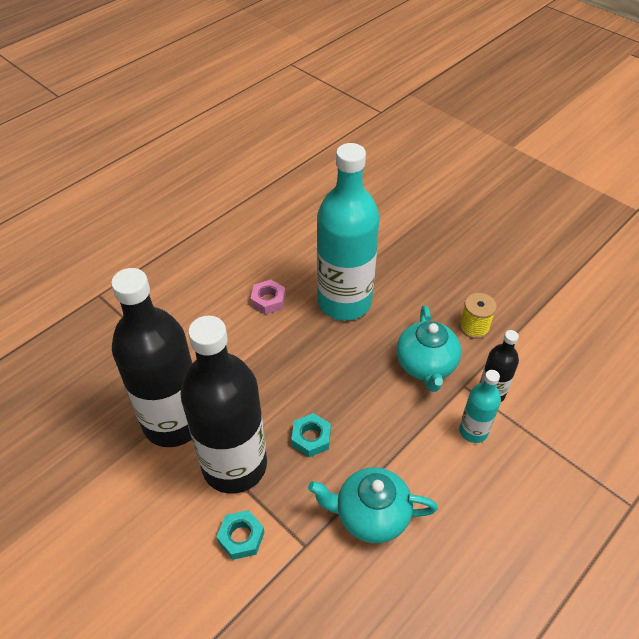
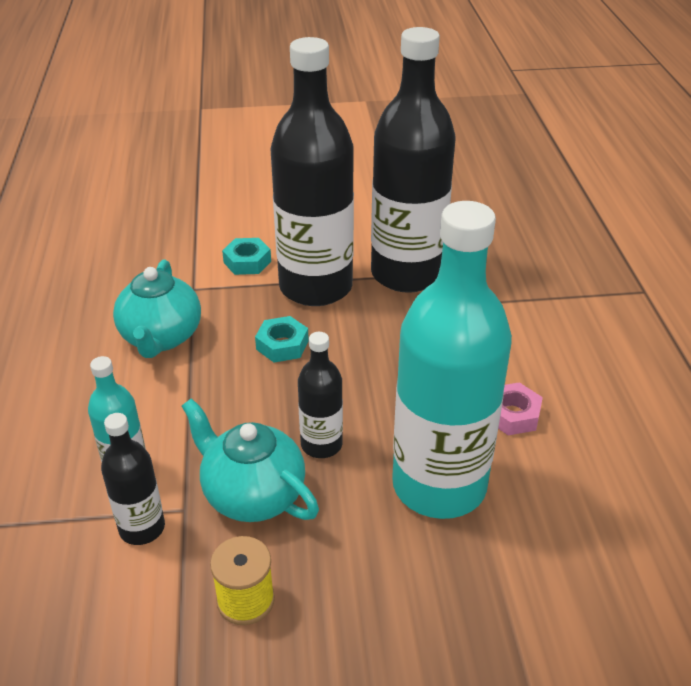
camera: 130 degrees right, 10 degrees down
turquoise teapot [308,467,438,543] -> turquoise teapot turned 135 degrees clockwise [113,260,201,358]
none -> black bottle [298,332,343,458]

